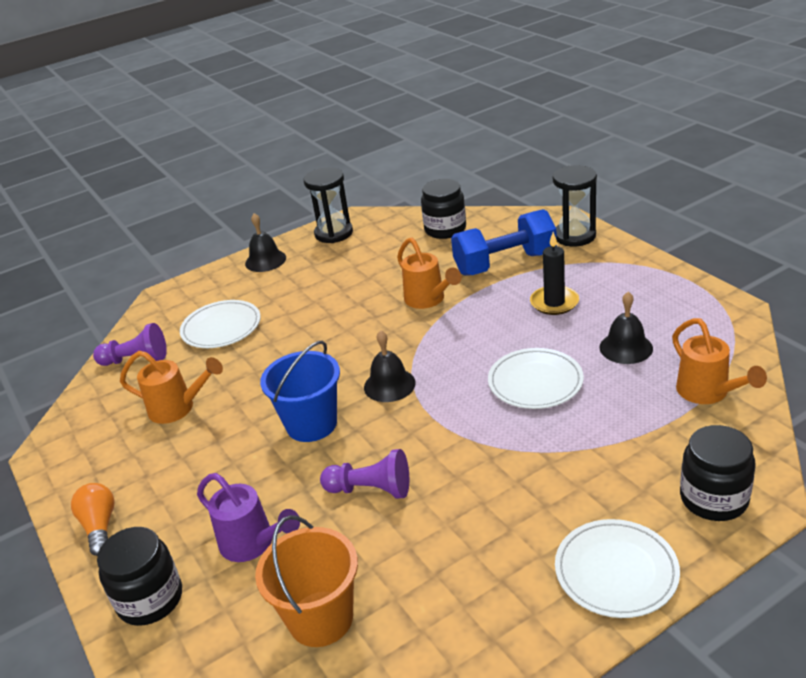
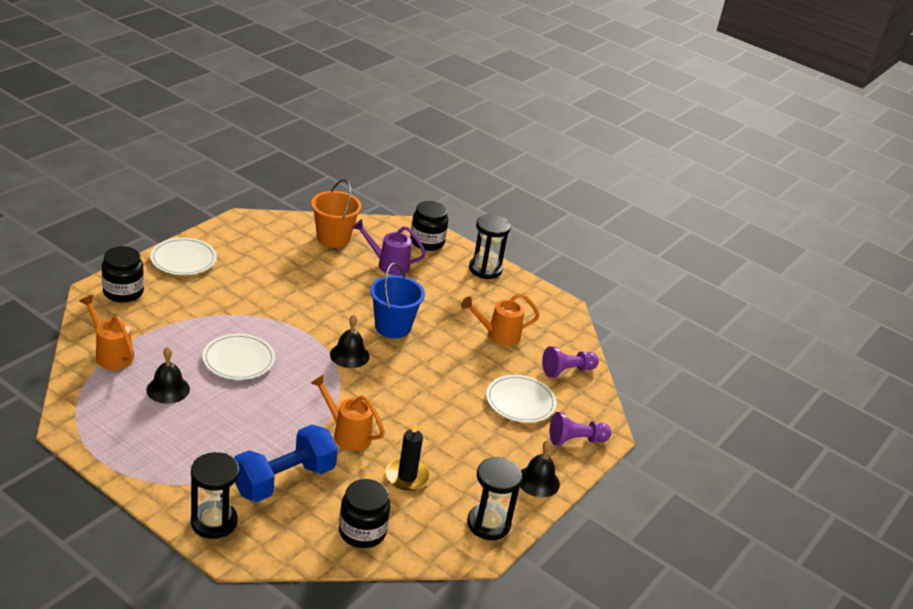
camera: 150 degrees right, 0 degrees up
orange light bulb [71,483,115,556] -> black hourglass [469,214,511,279]
purple pawn [320,449,409,499] -> purple pawn moved to [550,412,611,446]
black candle [530,232,579,315] -> black candle moved to [385,421,430,491]

